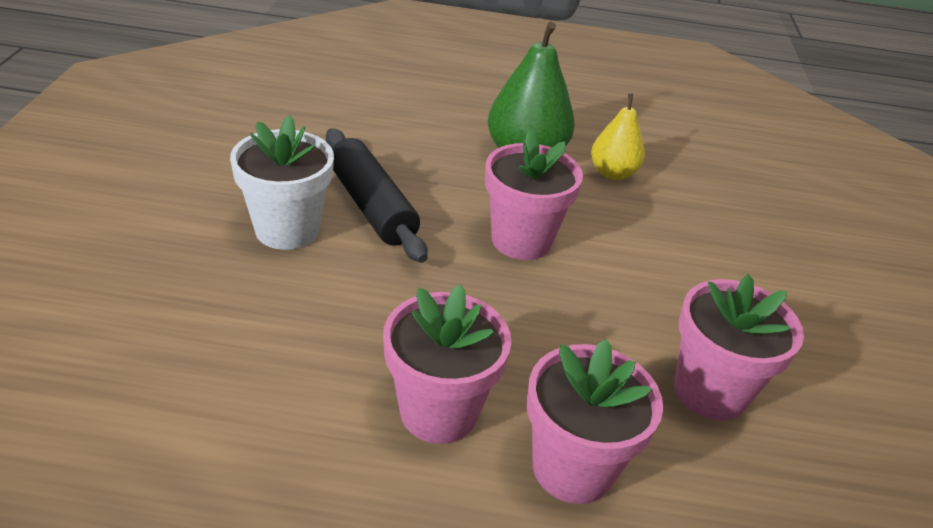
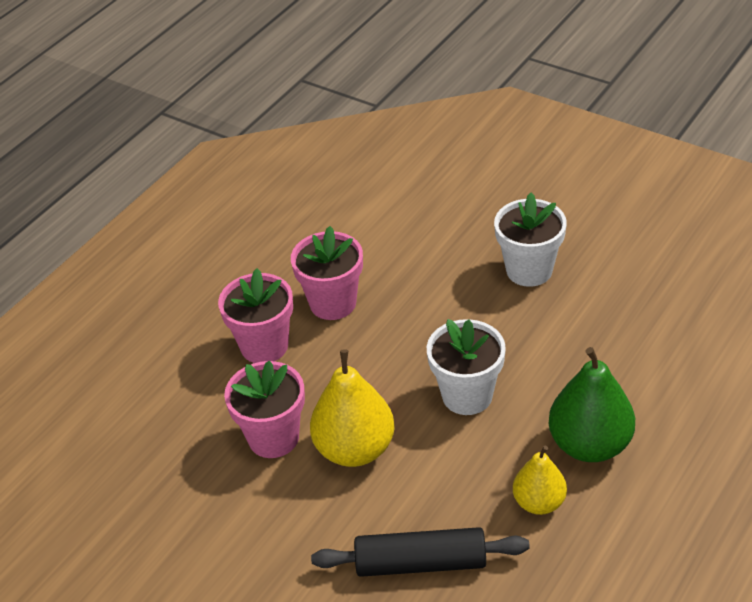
camera: 125 degrees right, 5 degrees up
black rolling pin [326,128,428,263] -> black rolling pin moved to [311,527,530,577]
pink flower pot [485,129,583,260] -> white flower pot [427,319,506,415]
none -> yellow pear [310,349,395,467]

